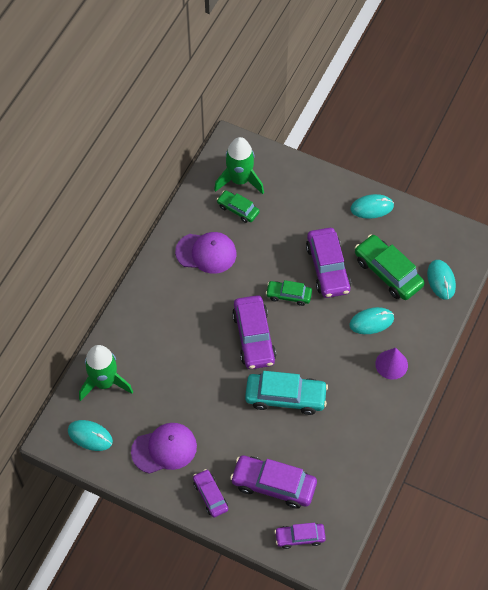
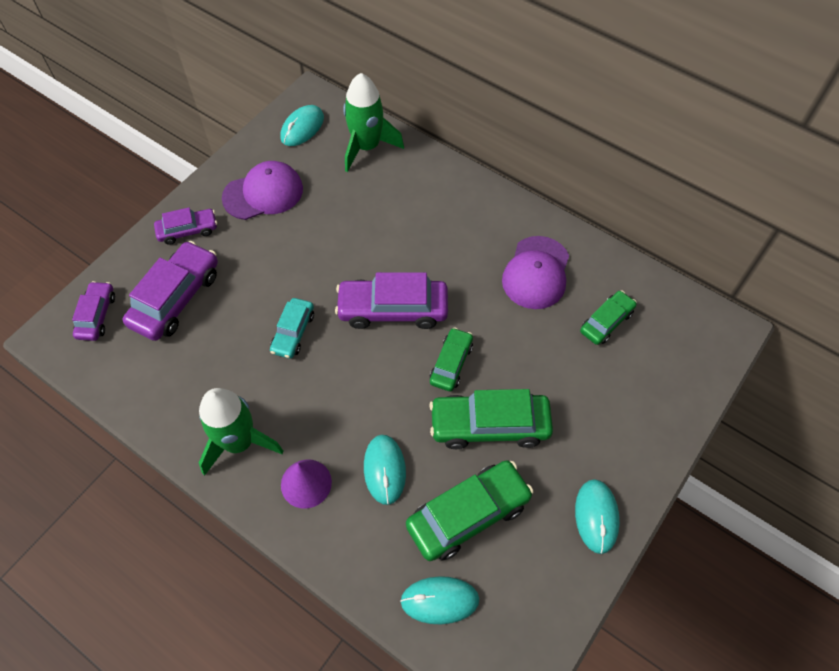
camera: 100 degrees right, 0 degrees up
purple cap [131,423,197,474] -> purple cap turned 105 degrees counterclockwise [222,161,303,220]
green rocket [214,137,264,194] -> green rocket moved to [199,388,283,476]
turquoise car [245,371,328,415] -> turquoise car [270,298,314,359], size x0.58
purple car [306,228,351,298] -> green car [429,389,553,449]

